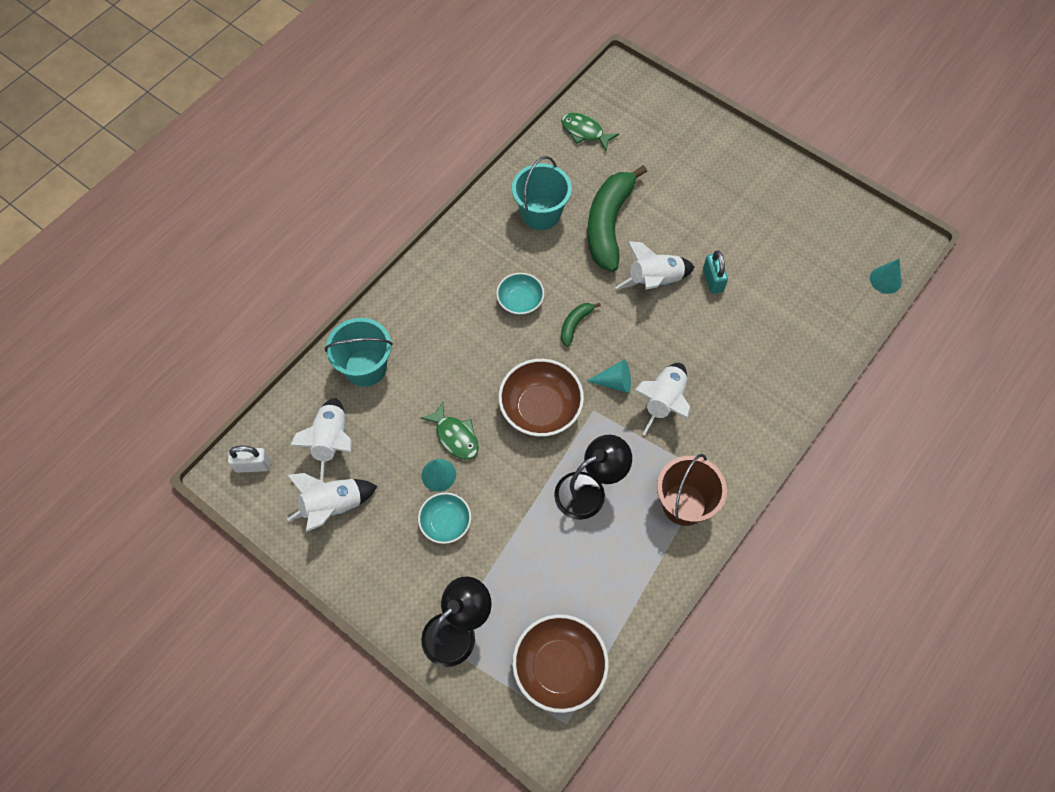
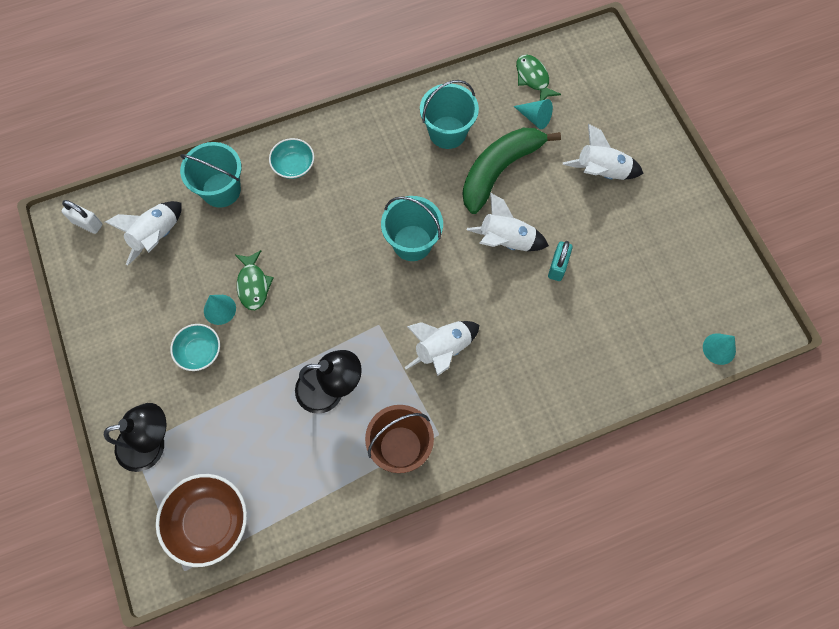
camera: 30 degrees right, 5 degrees up
white rocket [287,473,377,532] -> white rocket moved to [563,124,644,180]
turquoise bowl [496,273,544,315] -> turquoise bowl moved to [269,138,314,179]
brown bowl [498,359,584,437] -> none
green banana [561,303,601,347] -> turquoise bucket [381,196,443,261]
turquoise cone [587,360,631,393] -> turquoise cone moved to [514,99,553,129]

